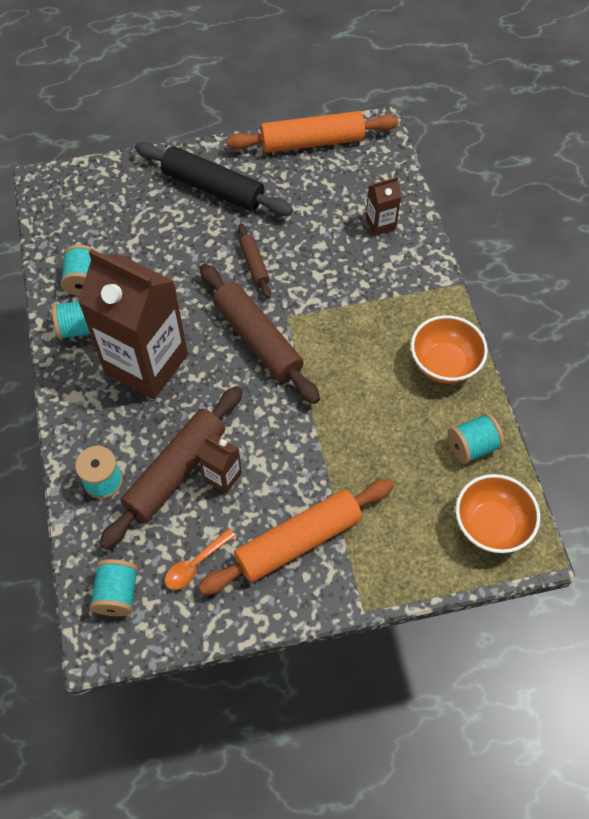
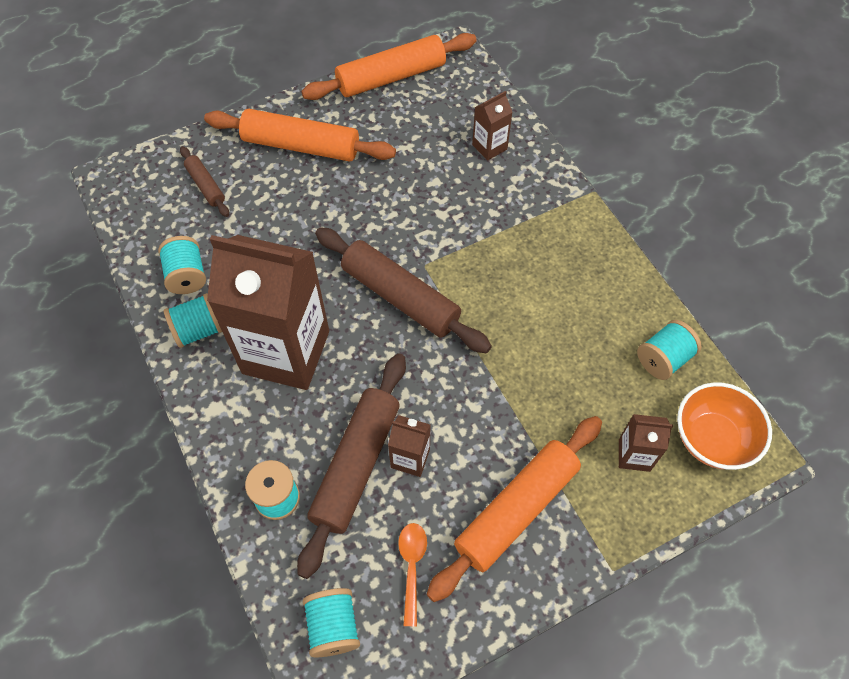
camera: 15 degrees left, 0 degrees up
black rolling pin [135,142,293,216] -> orange rolling pin [204,109,396,161]
orange spoon [165,528,236,590] -> orange spoon turned 150 degrees clockwise [398,523,427,626]
brown rolling pin [238,224,271,298] -> brown rolling pin moved to [180,146,229,217]
orange bowl [411,315,488,383] -> none
none -> brown carton [619,414,673,472]

